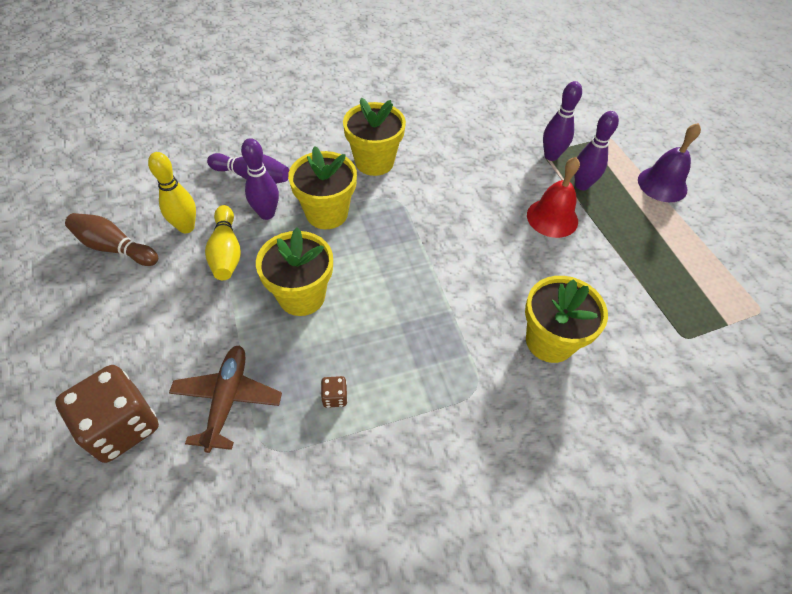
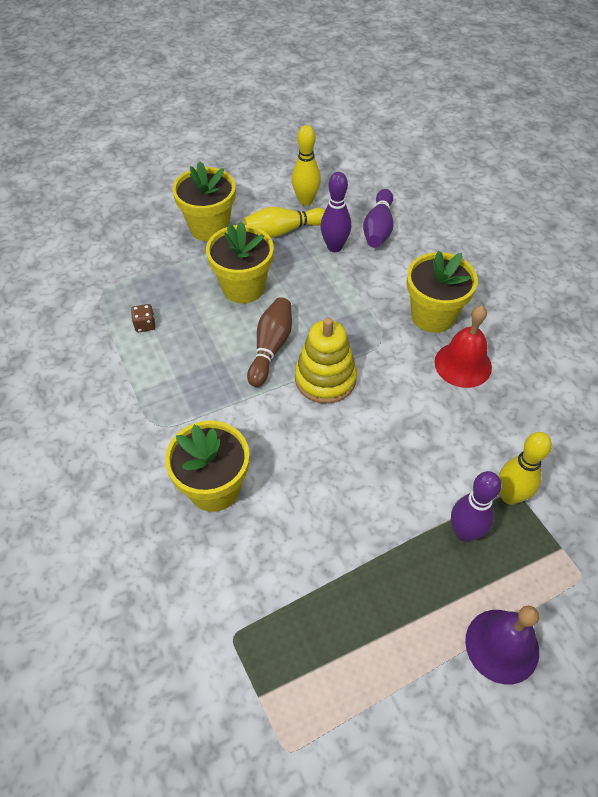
camera: 85 degrees right, 0 degrees up
brown dice [55,365,159,463] -> none
brown bowling pin [65,213,158,266] -> brown bowling pin moved to [247,297,292,387]
brown plane [169,345,282,453] -> none
yellow flower pot [288,146,357,229] -> yellow flower pot moved to [172,162,236,241]
red bell [527,157,580,238] -> red bell moved to [435,305,492,388]
purple bowling pin [543,81,582,161] -> yellow bowling pin [499,432,552,505]
none -> yellow stacking toy [295,317,357,404]

